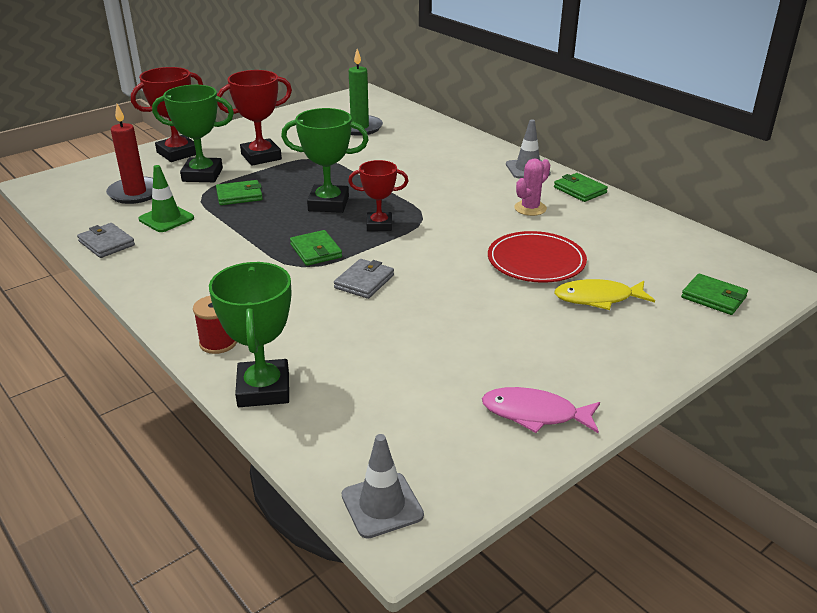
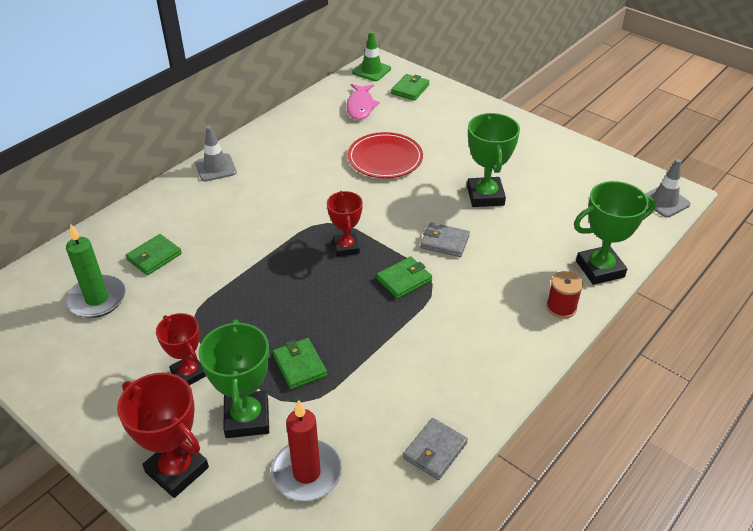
camera: 100 degrees left, 10 degrees up
green traffic cone [139,165,194,232] -> green traffic cone moved to [352,31,391,81]
red trophy [217,70,292,166] -> red trophy [156,313,206,385], size x0.66
green trophy [281,108,369,213] -> green trophy moved to [467,113,520,207]
pink fish [482,387,600,433] -> pink fish moved to [346,84,380,120]
pink cactus [514,159,550,216] -> none
green wallet [554,173,608,202] -> green wallet moved to [126,234,182,275]
yellow fish [554,279,655,310] -> none

